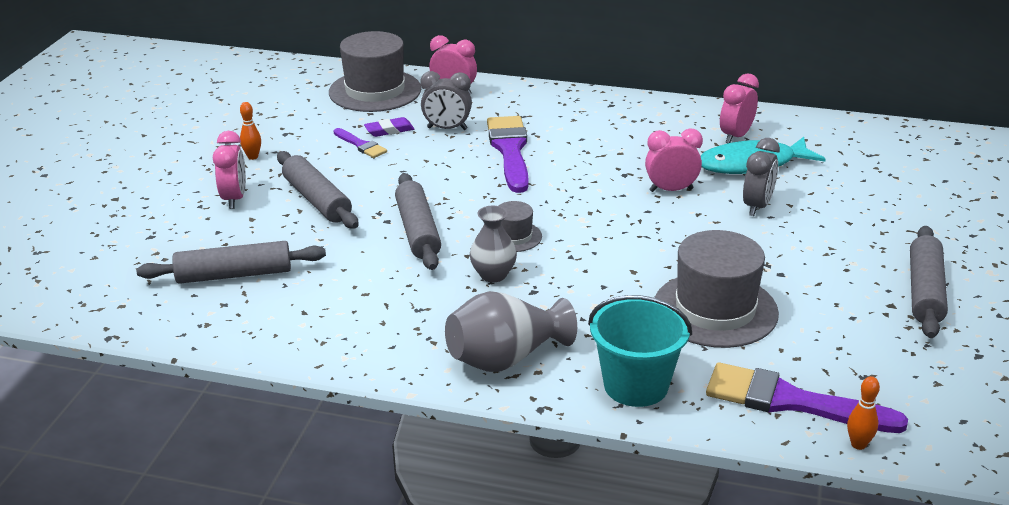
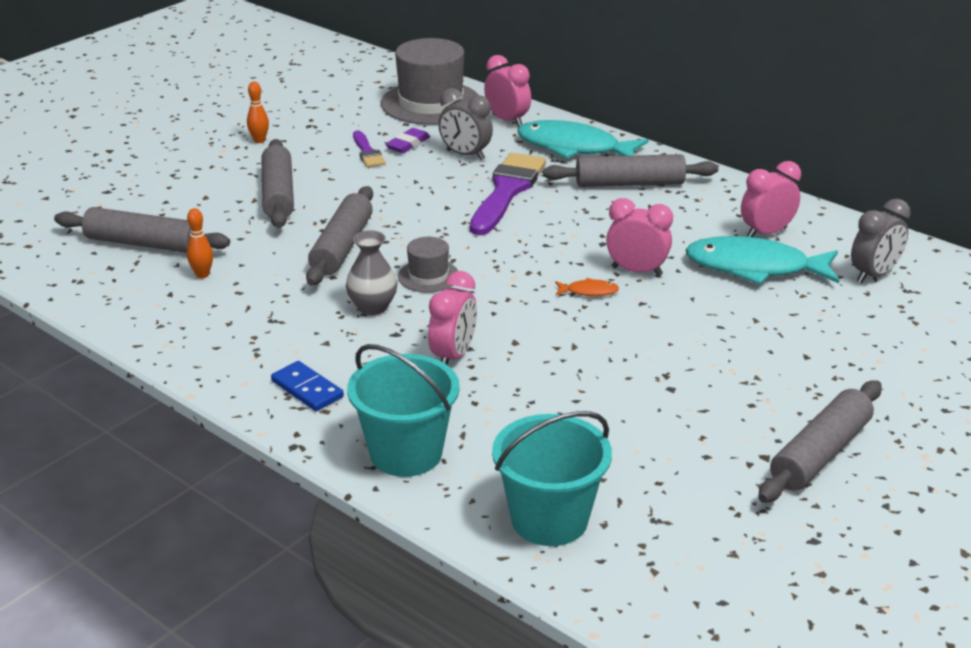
camera: 25 degrees right, 0 degrees up
pink clock [213,131,246,209] -> pink clock moved to [428,271,477,365]
purple eraser [364,117,414,137] -> purple eraser turned 60 degrees counterclockwise [385,128,430,153]
grey vase [445,291,577,372] -> blue domino [271,361,344,411]
grey hat [654,230,779,348] -> none
purple brush [706,362,908,433] -> turquoise bucket [492,411,612,546]
grey clock [743,138,780,216] -> grey clock moved to [851,199,911,283]
orange bowling pin [847,376,880,450] -> orange bowling pin moved to [187,208,213,278]
none -> turquoise fish [517,120,648,158]
none -> grey rolling pin [543,154,718,187]
none -> orange fish [555,278,619,296]

